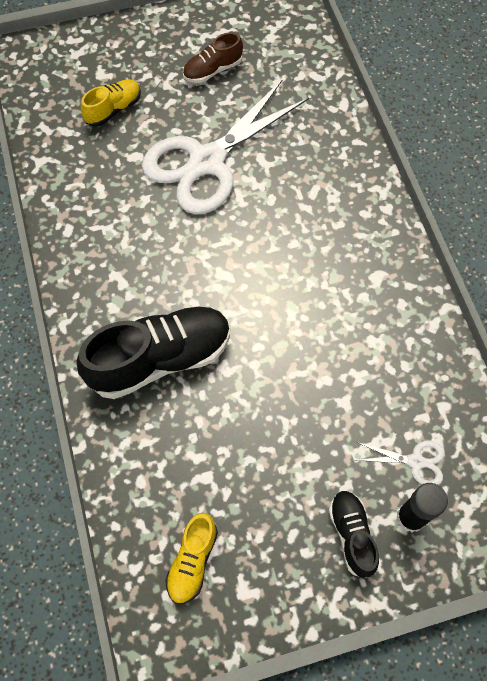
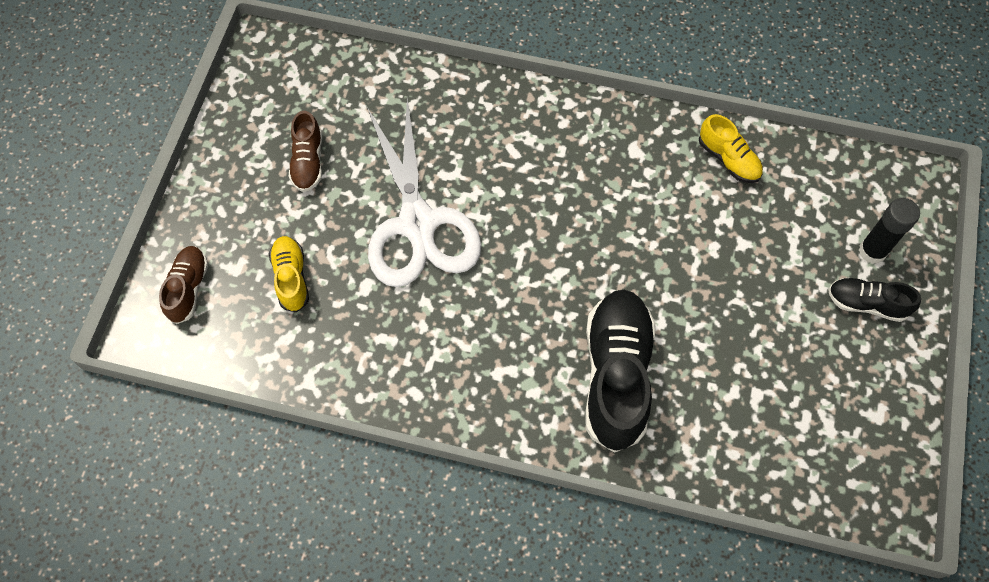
camera: 60 degrees left, 0 degrees up
yellow shoe [165,513,218,604] -> yellow shoe moved to [699,114,763,183]
white scissors [356,441,445,485] -> none
none -> brown shoe [159,246,208,324]

